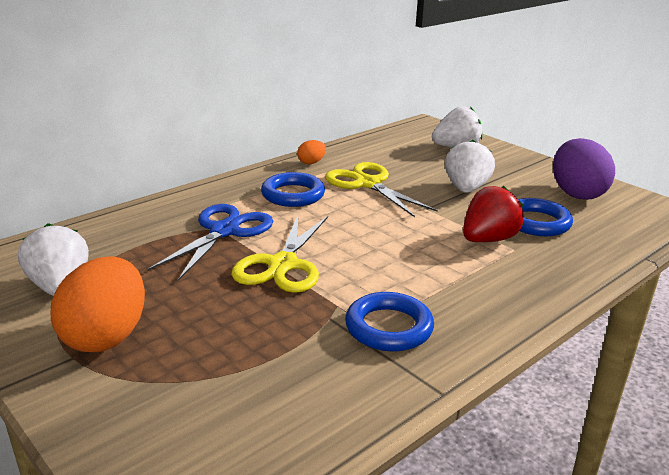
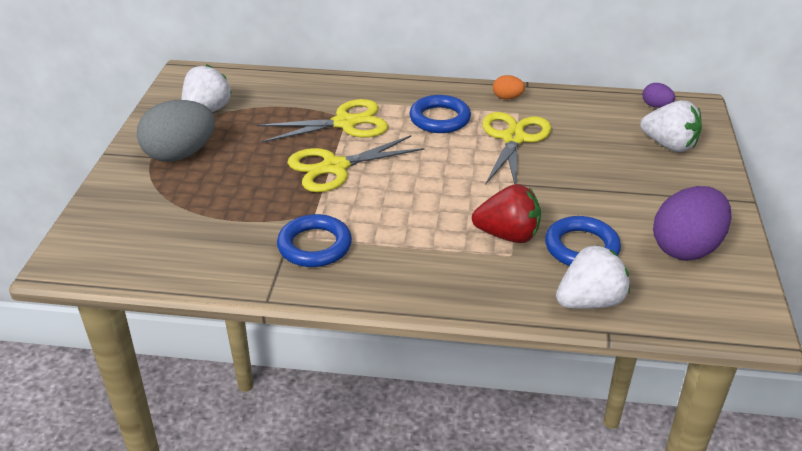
camera: 50 degrees right, 10 degrees up
orange egg [51,256,145,352] -> grey egg [137,100,215,162]
blue scissors [148,204,273,281] -> yellow scissors [257,99,388,143]
white strawberry [445,140,495,193] -> white strawberry moved to [556,245,630,309]
none -> purple egg [643,83,675,108]

